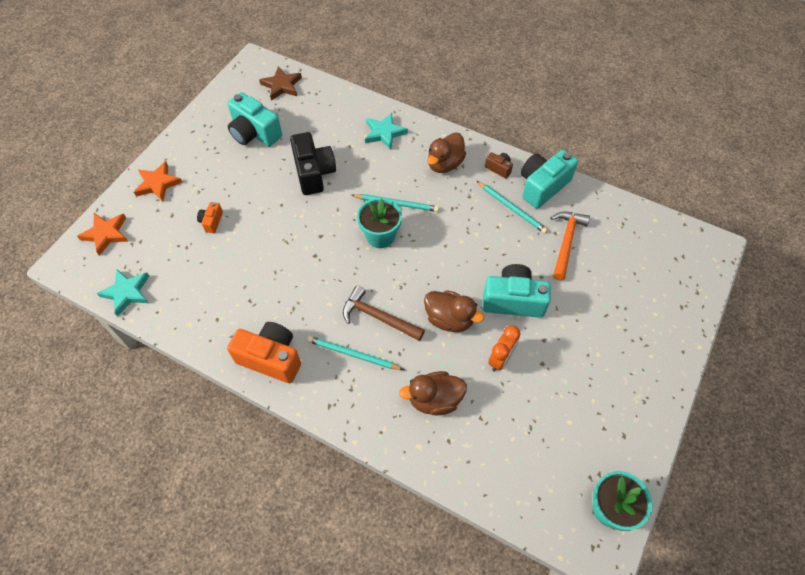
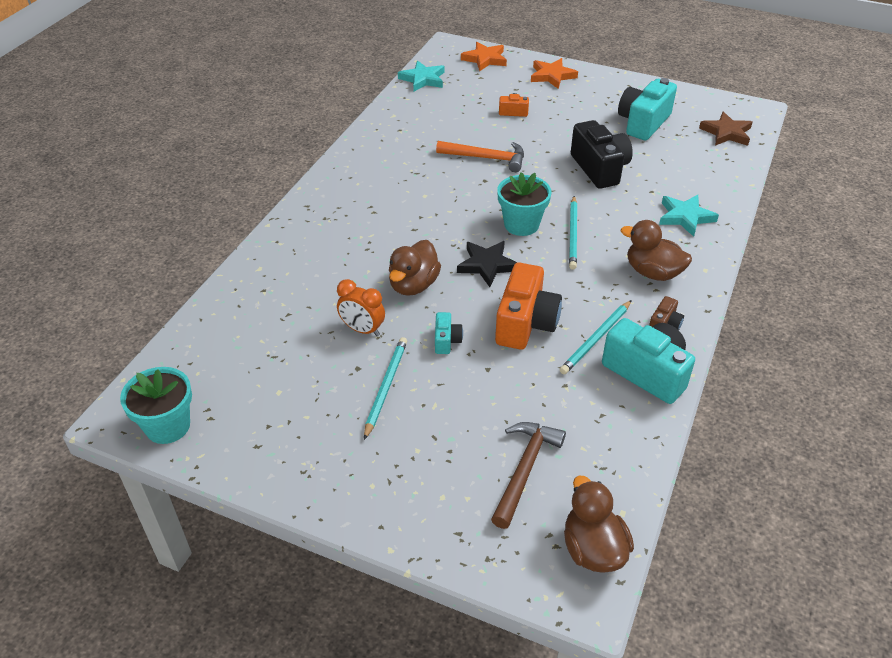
camera: 85 degrees right, 15 degrees down
orange camera [227,322,301,383] -> orange camera moved to [495,263,562,350]
black camera [290,132,336,195] -> black camera turned 90 degrees counterclockwise [571,120,633,189]
turquoise pencil [307,336,404,370] -> turquoise pencil moved to [364,337,407,440]
brown hammer [343,286,425,341] -> brown hammer moved to [491,422,566,529]
brown duck [399,371,467,415] -> brown duck moved to [564,476,634,573]
turquoise camera [482,264,551,318] -> turquoise camera [435,312,463,354], size x0.48
orange hammer [550,212,590,280] -> orange hammer moved to [436,141,524,172]
none -> black star [457,241,517,287]

